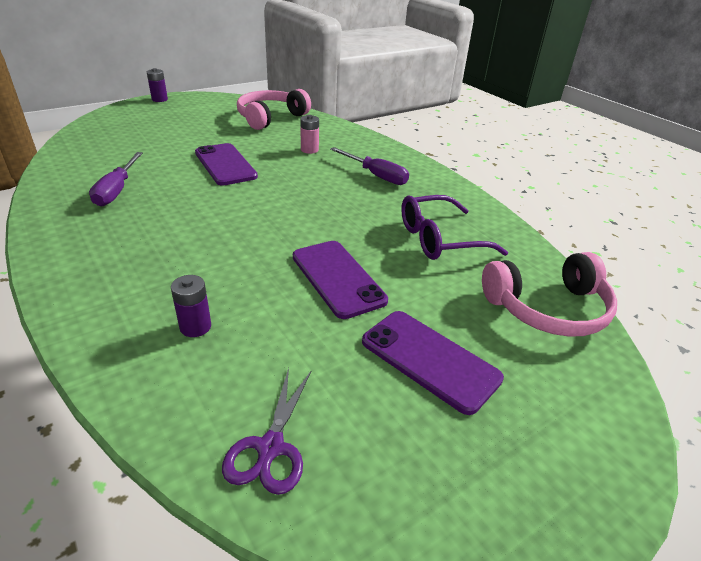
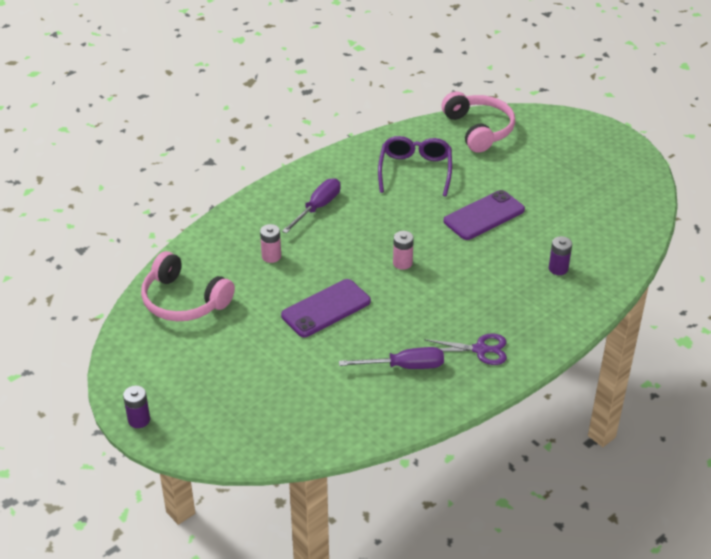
camera: 95 degrees left, 5 degrees up
purple scissors [222,368,311,495] -> purple scissors moved to [424,333,507,365]
purple phone [362,311,504,415] -> none
purple glasses [401,195,508,260] -> purple glasses turned 150 degrees counterclockwise [378,136,452,197]
none -> pink battery [393,231,414,270]

